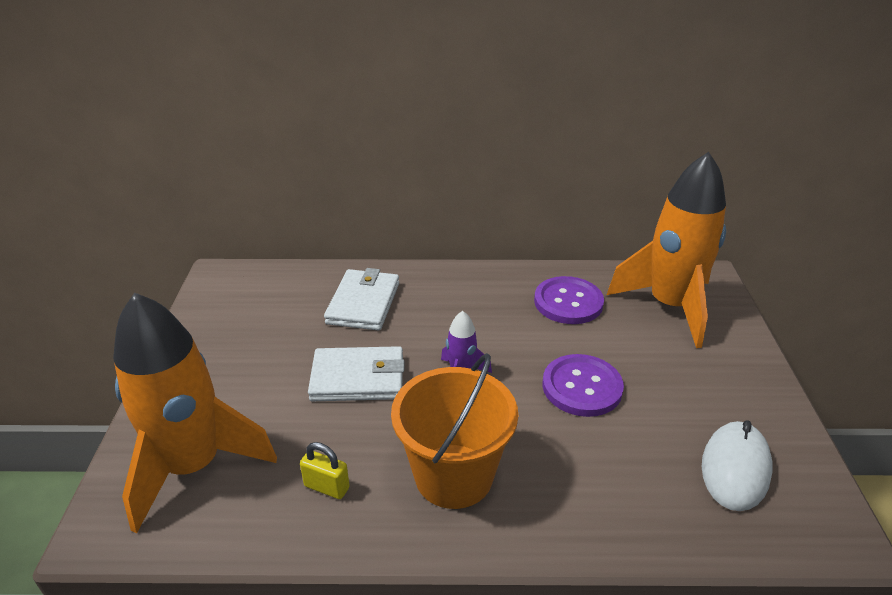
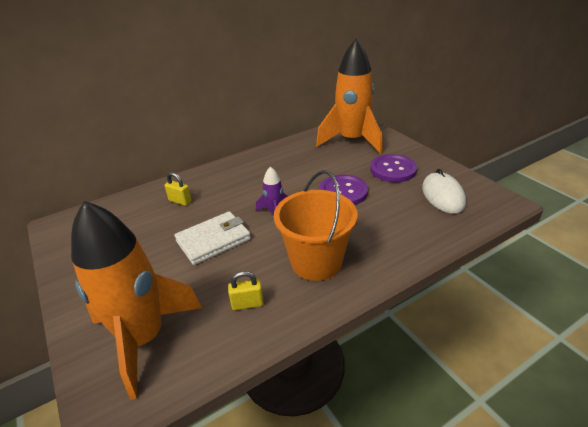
camera: 30 degrees left, 0 degrees up
white wallet [324,268,399,331] -> yellow padlock [165,172,192,206]
purple button [534,276,604,324] -> purple button moved to [370,154,417,182]

